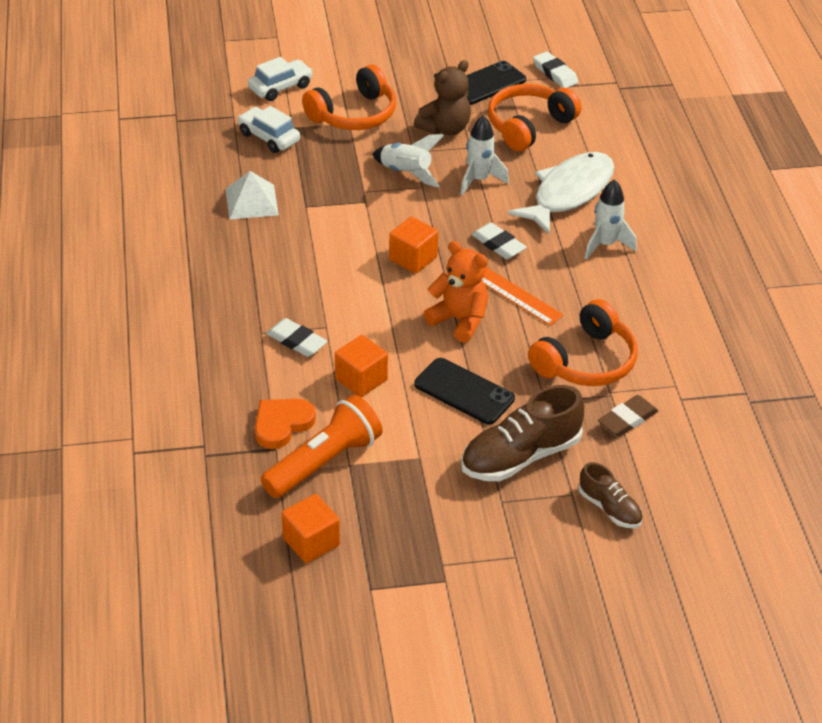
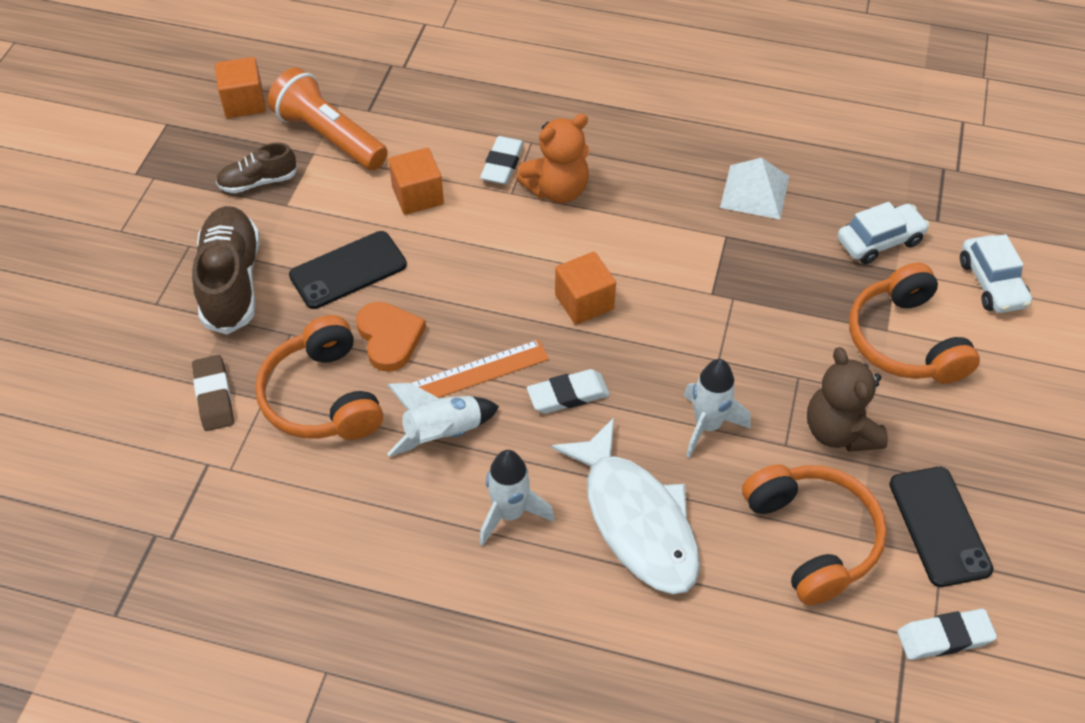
camera: 115 degrees right, 10 degrees up
orange heart [255,399,316,449] -> orange heart moved to [356,302,426,372]
orange flashlight [261,395,383,498] -> orange flashlight turned 150 degrees clockwise [268,68,388,170]
white eraser [266,318,328,357] -> white eraser turned 45 degrees counterclockwise [480,136,524,184]
white rocket [372,134,444,187] -> white rocket moved to [387,383,499,456]
orange teddy bear [423,241,488,343] -> orange teddy bear moved to [516,114,590,203]
brown shoe [578,462,643,528] -> brown shoe moved to [216,143,298,193]

